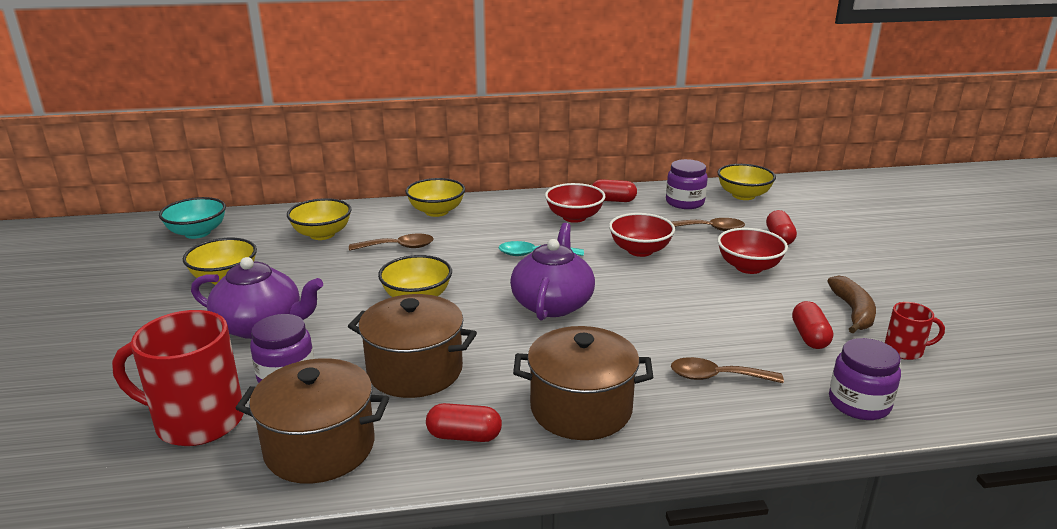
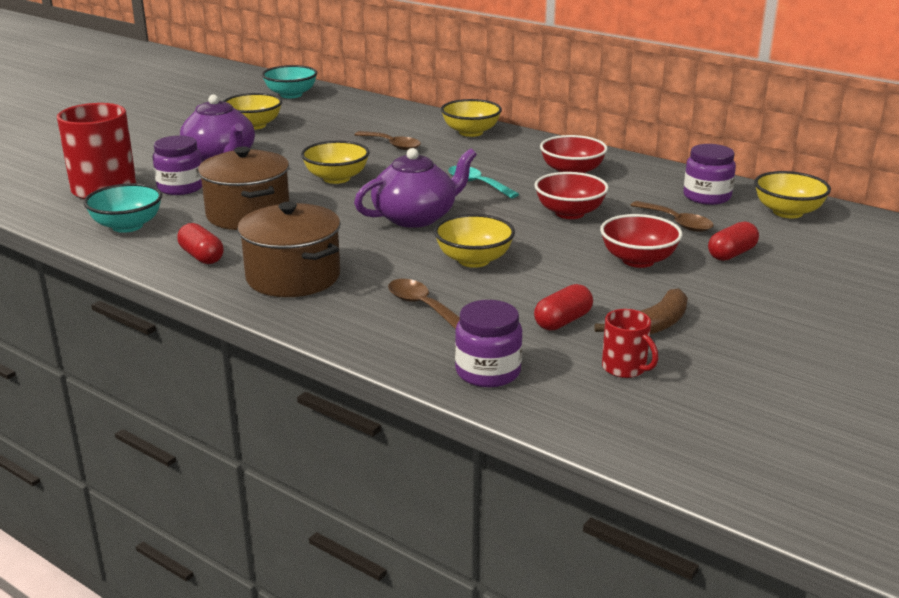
camera: 45 degrees right, 0 degrees up
brown pot [236,358,389,484] -> turquoise bowl [84,183,162,233]
yellow bowl [287,198,351,240] -> yellow bowl moved to [434,214,515,268]
red capsule [592,179,637,202] -> none

